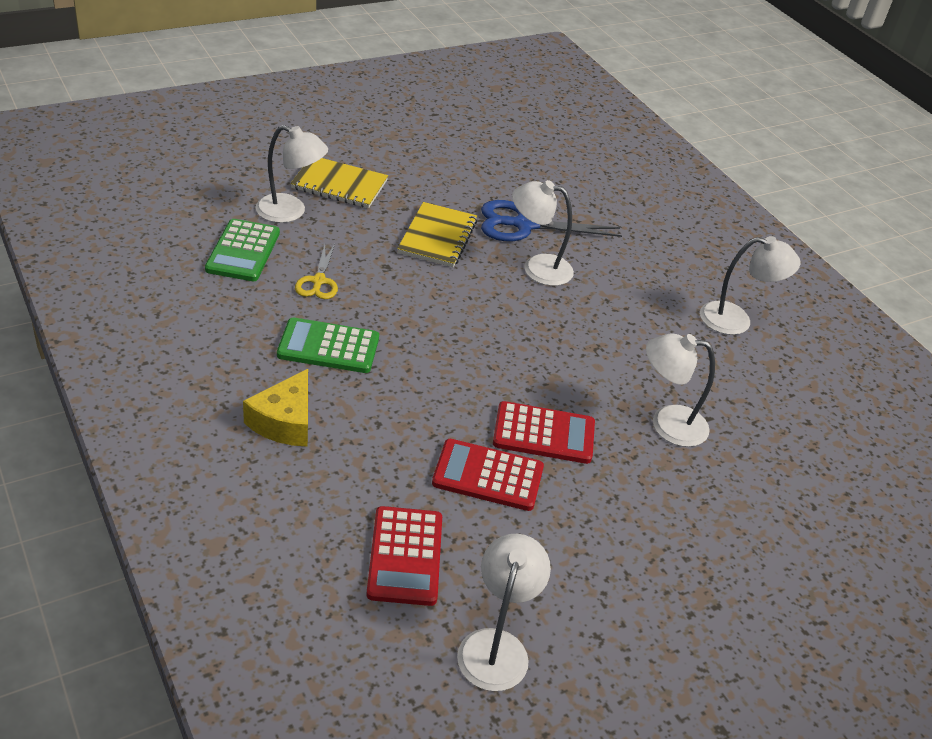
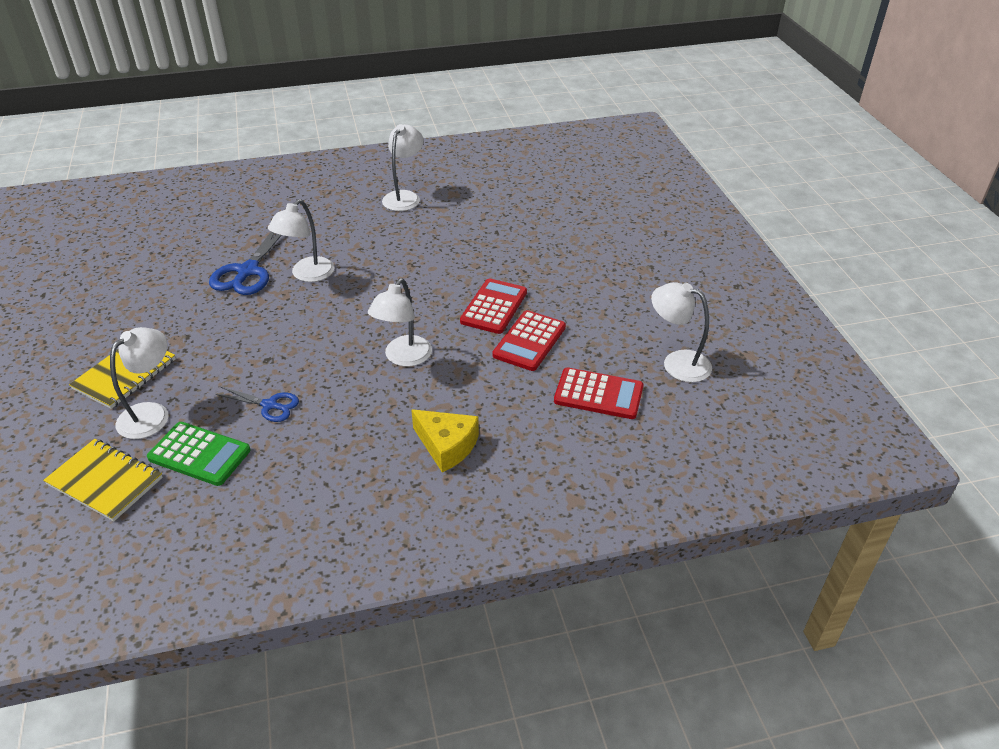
camera: 70 degrees left, 0 degrees up
green calculator [277,317,379,373] -> none
yellow scissors [295,244,338,299] -> blue scissors [216,387,299,422]
yellow notebook [397,202,478,267] -> yellow notebook moved to [43,439,163,521]
white lamp [646,333,715,447] -> white lamp moved to [368,278,432,366]

